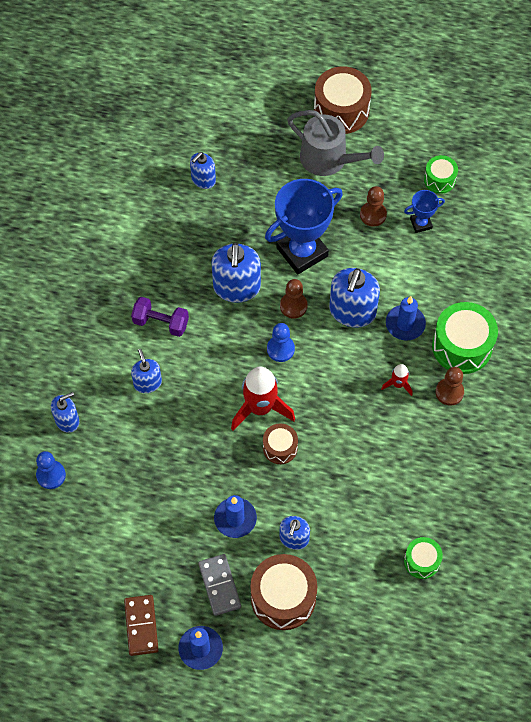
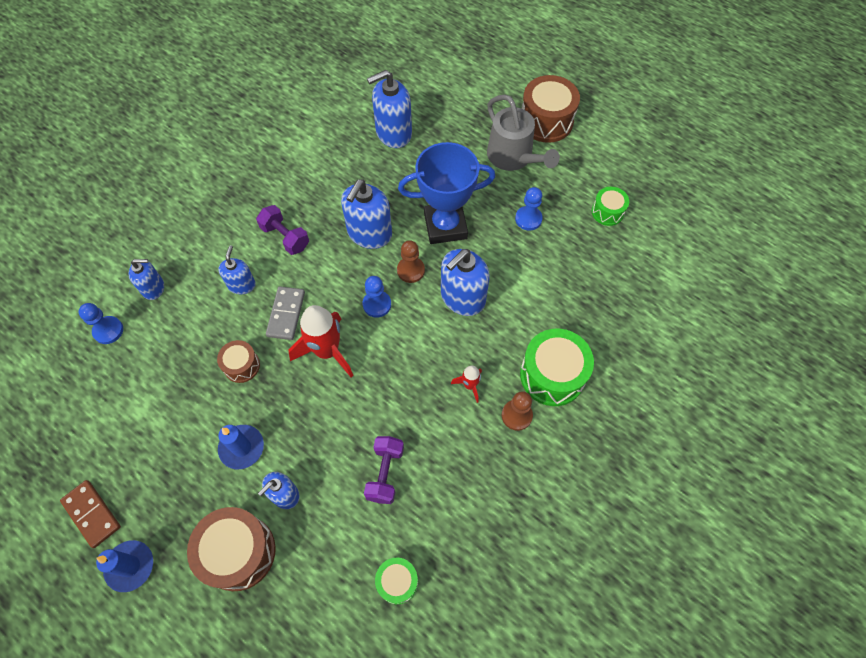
camera: 25 degrees right, 0 degrees up
brown domino [124,595,159,656] -> brown domino turned 60 degrees counterclockwise [60,480,121,548]
blue soap dispenser [190,152,216,189] -> blue soap dispenser [367,70,412,148], size x1.70
grey domino [198,554,241,616] -> grey domino moved to [266,286,305,340]
brown drum [263,424,298,464] -> brown drum moved to [217,340,260,383]
brown pawn [360,186,387,227] -> blue pawn [515,187,543,230]
blue candle [386,296,426,340] -> none
blue trophy [404,190,445,233] -> none
none -> purple dumbbell [364,436,404,504]

